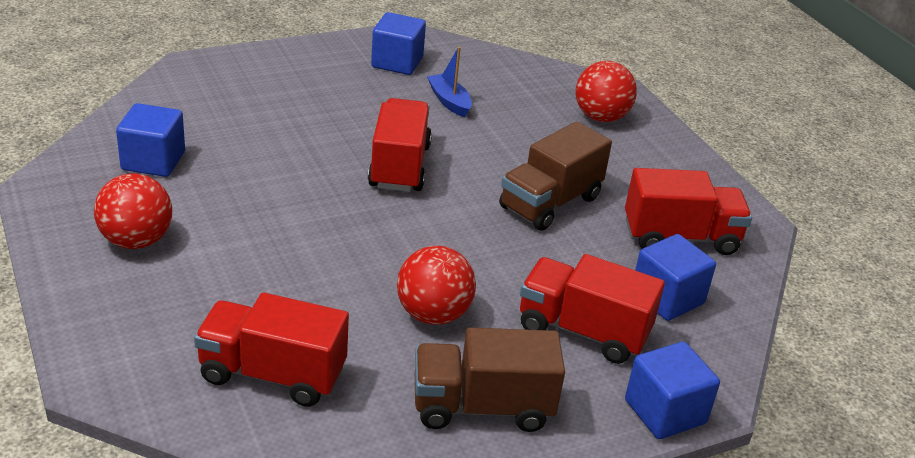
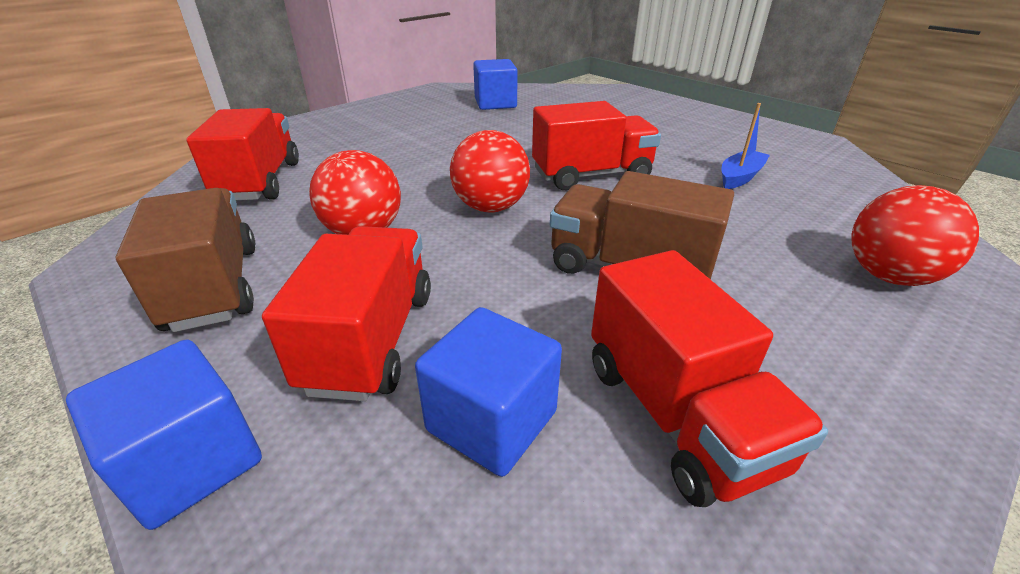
camera: 75 degrees right, 0 degrees up
red ball [94,173,172,249] -> red ball moved to [450,130,530,213]
blue cube [371,12,426,75] -> none

